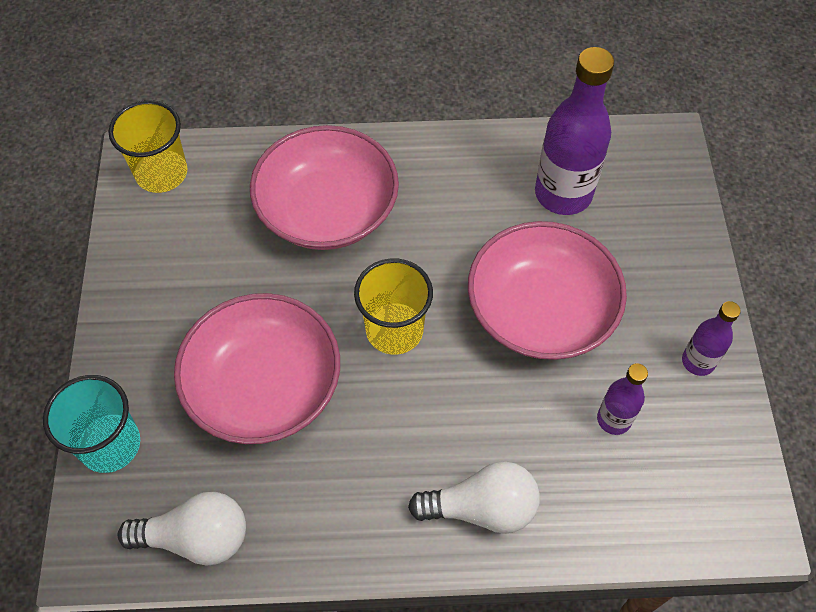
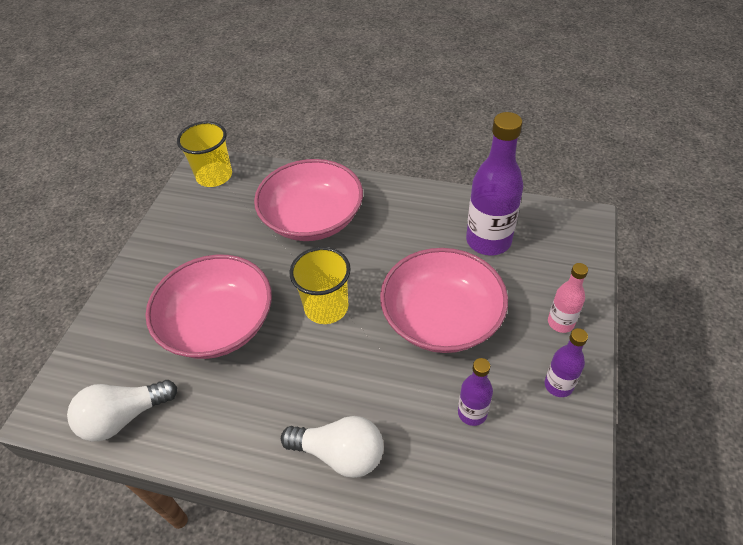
camera: 20 degrees right, 10 degrees down
turquoise cup [43,375,140,473] -> none
white light bulb [118,492,246,566] -> white light bulb turned 135 degrees clockwise [67,380,177,441]
none -> pink bottle [548,263,588,333]

